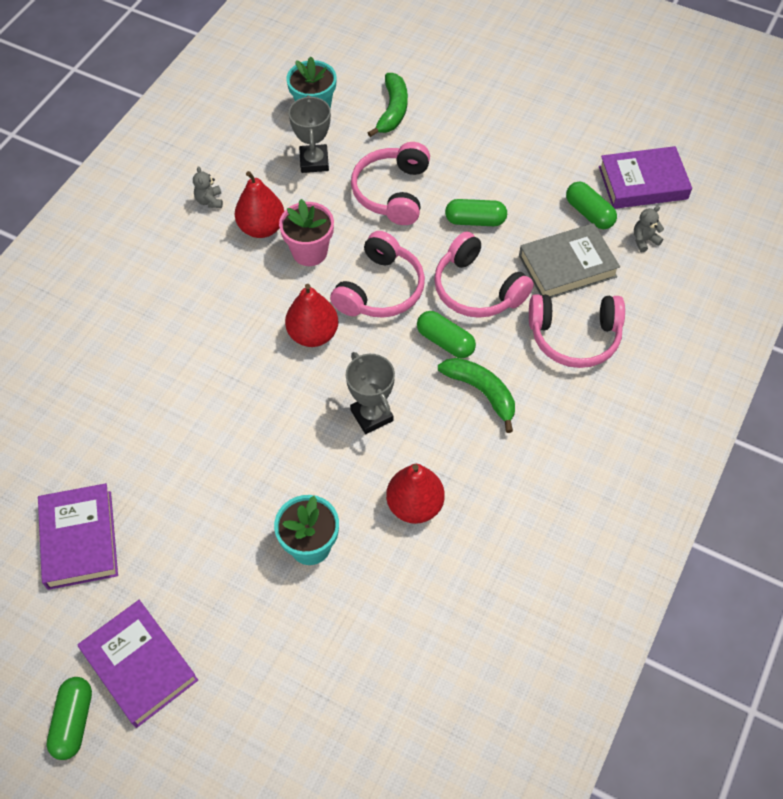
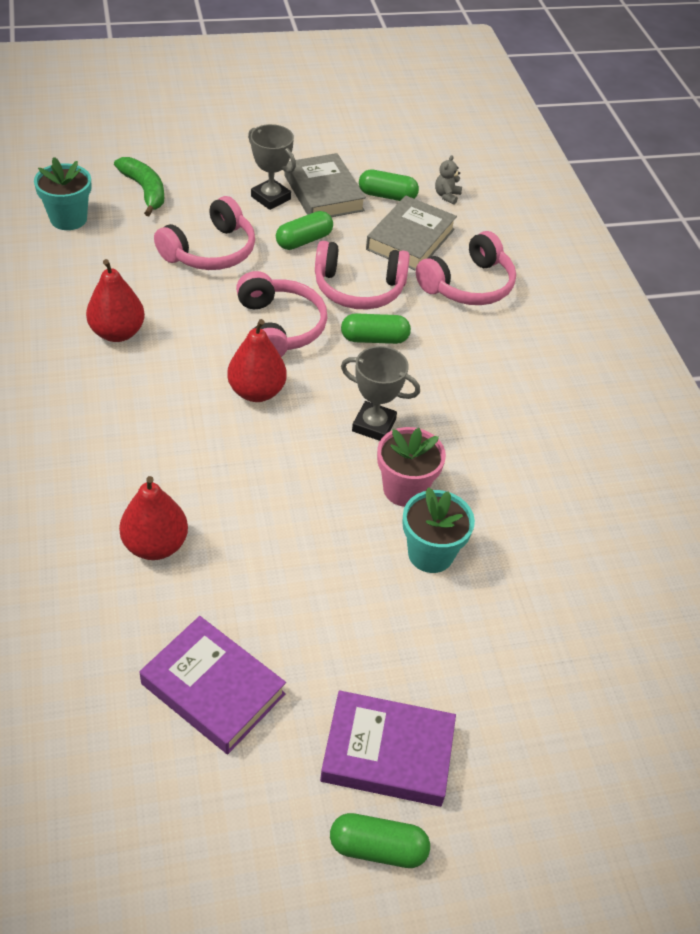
camera: 45 degrees left, 10 degrees down
green capsule [46,677,92,760] -> green capsule turned 45 degrees counterclockwise [330,813,430,868]
grey teddy bear [193,166,223,208] -> none
pink flower pot [279,199,334,266] -> pink flower pot moved to [377,427,446,507]
grey trophy [288,95,331,173] -> grey trophy moved to [248,124,296,210]
pink headphones [351,142,430,225] -> pink headphones turned 105 degrees counterclockwise [154,196,255,270]
red pear [386,464,445,524] -> red pear moved to [119,476,188,560]
green banana [438,358,515,433] -> none
purple book [599,146,692,209] -> none
none -> grey book [284,153,366,217]

